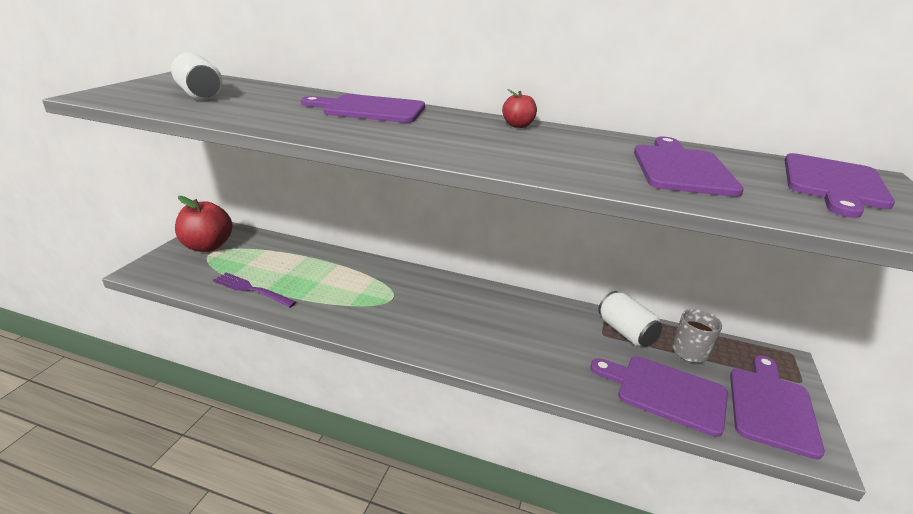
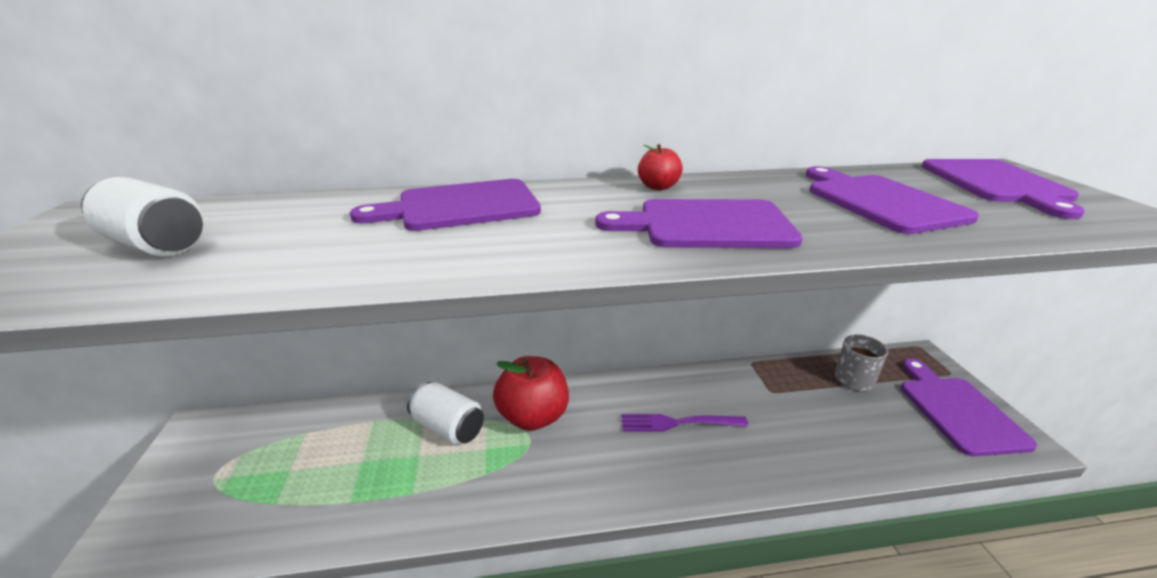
camera: 25 degrees left, 0 degrees up
red apple [175,196,233,252] -> red apple moved to [493,356,569,431]
purple fork [213,273,297,308] -> purple fork moved to [621,414,748,432]
purple cutting board [590,356,728,437] -> purple cutting board moved to [595,199,803,248]
white can [598,291,662,347] -> white can moved to [407,382,484,445]

